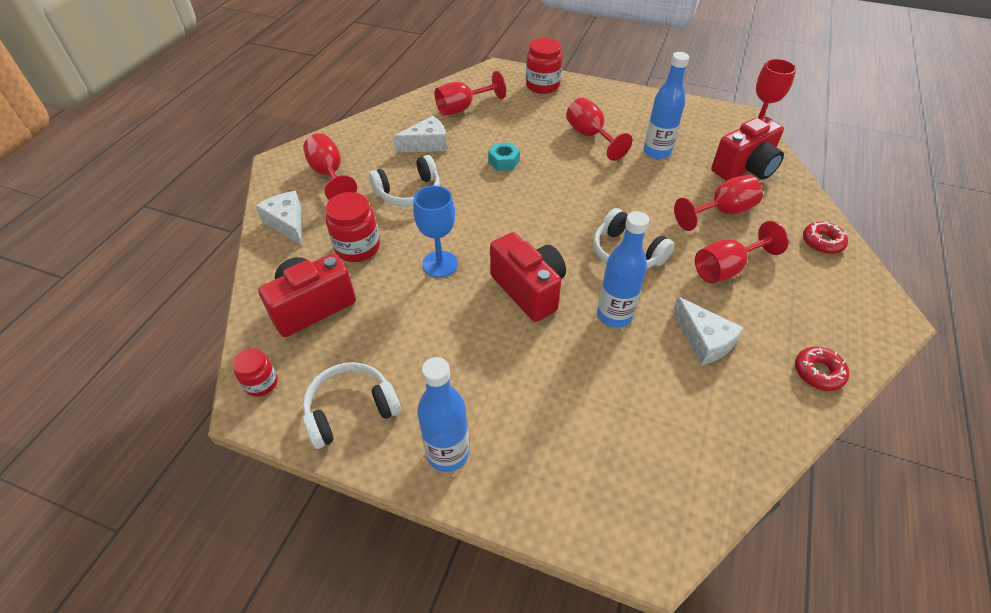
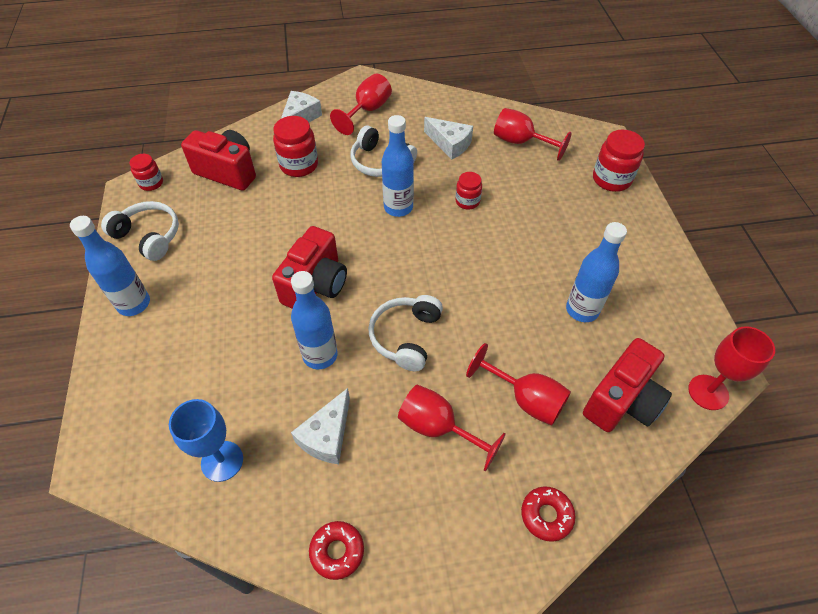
camera: 60 degrees right, 5 degrees up
blue goblet [413,186,458,277] -> blue goblet moved to [169,399,243,482]
turquoise nut [488,143,520,171] -> red jar [455,172,482,210]
red goblet [566,98,632,161] -> none
red camera [711,117,784,181] -> red camera turned 75 degrees counterclockwise [583,338,672,432]
none -> blue bottle [382,115,414,217]

